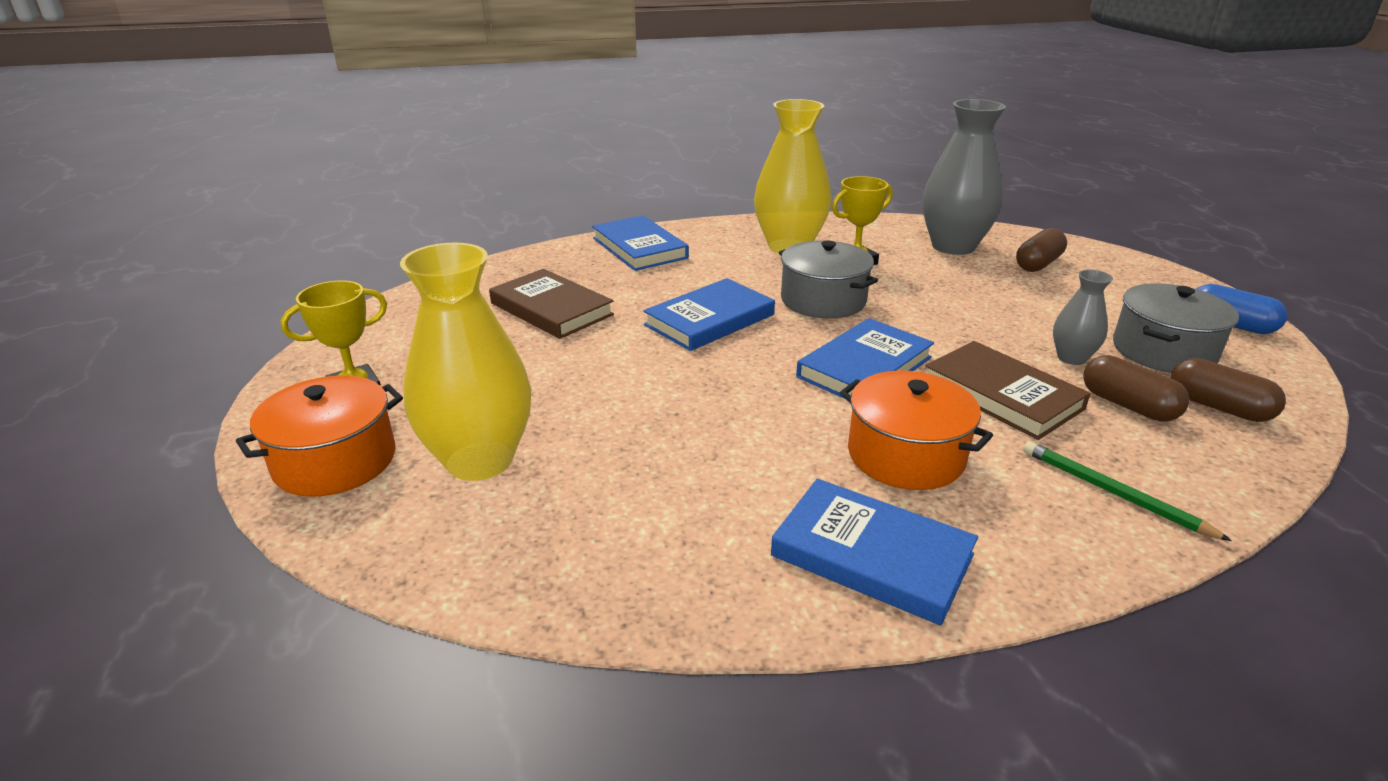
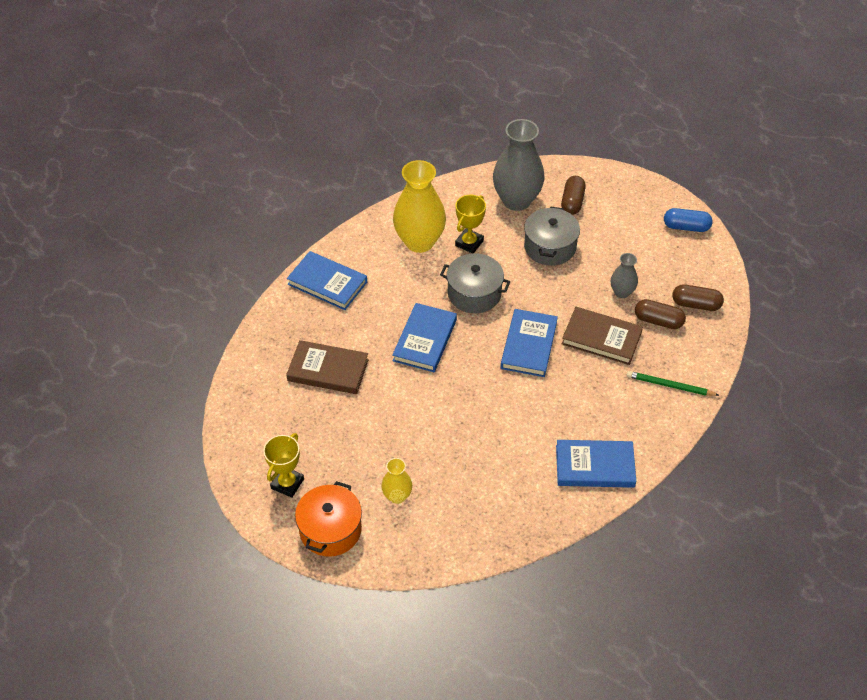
camera: 30 degrees left, 20 degrees up
yellow vase [400,243,531,481] -> yellow vase [381,458,412,504], size x0.50
orange pot [840,371,993,490] -> none
grey pot [1113,283,1239,373] -> grey pot moved to [524,206,580,266]

